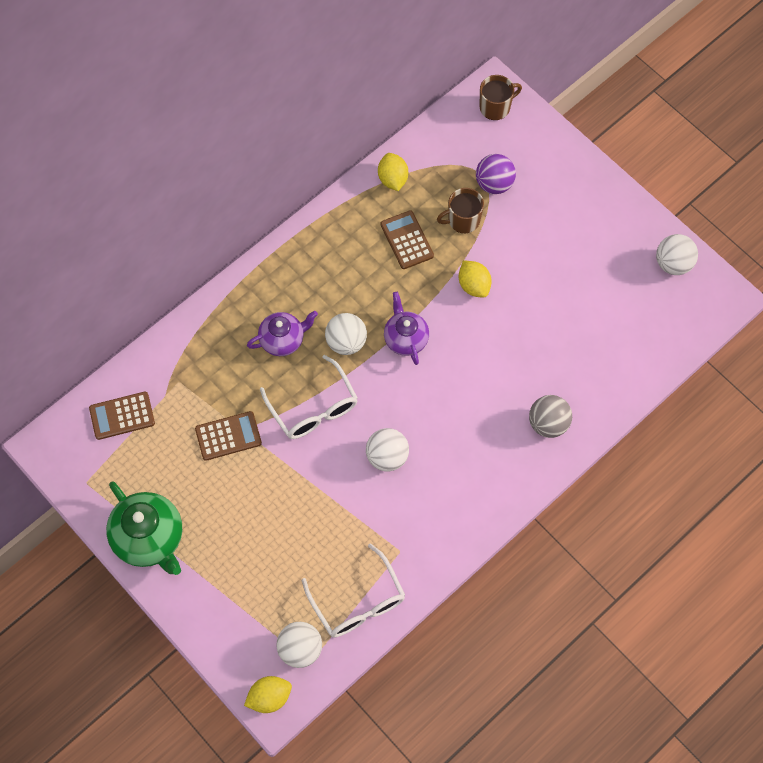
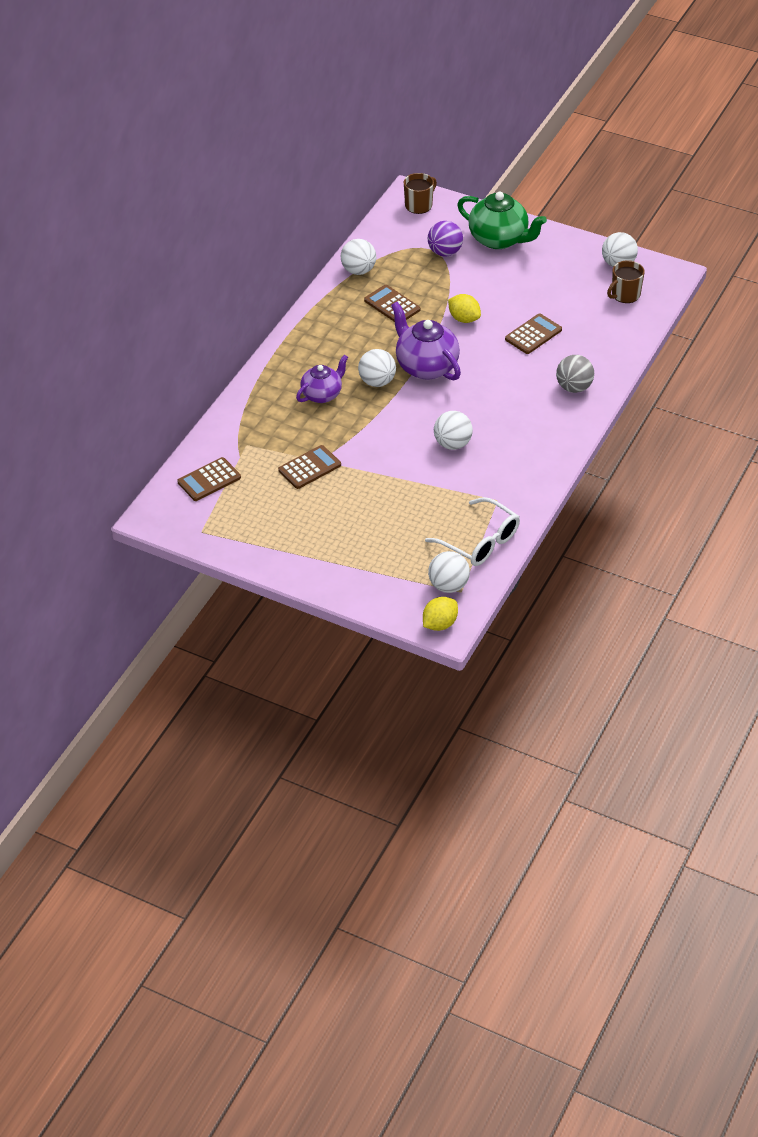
camera: 20 degrees left, 20 degrees down
green teapot [106,481,182,575] -> green teapot moved to [457,191,547,249]
white glasses [260,355,358,439] -> none
yellow lemon [378,153,408,191] -> white ball [341,239,376,275]
purple teapot [384,292,429,365] -> purple teapot [391,302,461,380], size x1.56
brown mug [437,188,484,233] -> brown mug moved to [607,260,645,303]
none -> brown calculator [505,313,562,354]

